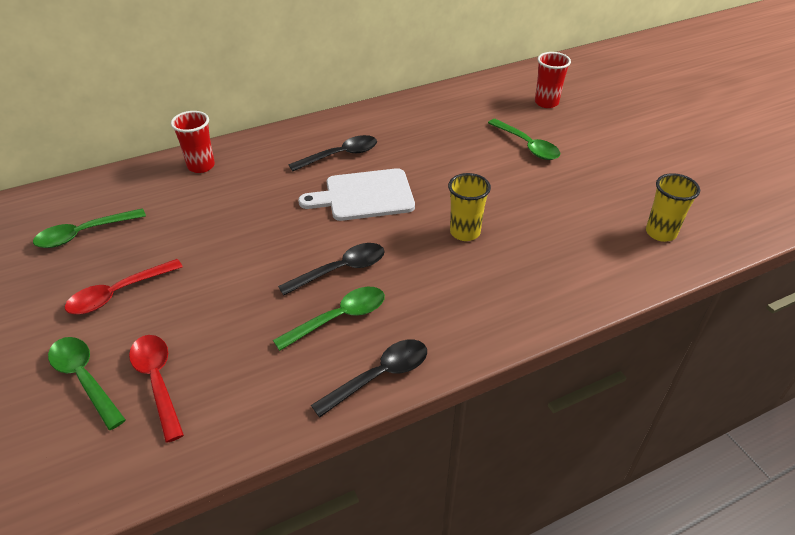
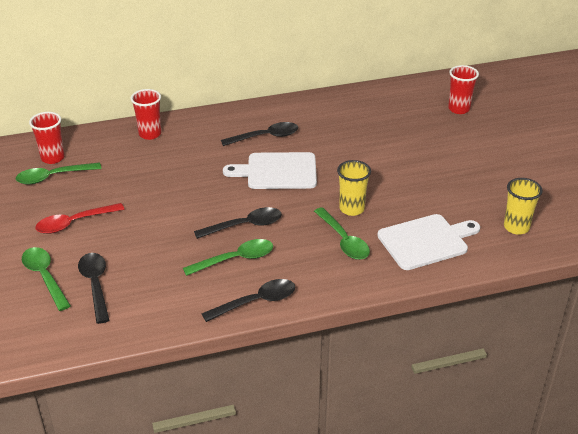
camera: 10 degrees right, 5 degrees down
red spoon [129,335,184,443] -> black spoon [78,253,109,324]
green spoon [488,119,560,160] -> green spoon moved to [314,207,370,260]
none -> red cup [29,112,65,164]
none -> white cutting board [377,214,480,270]

